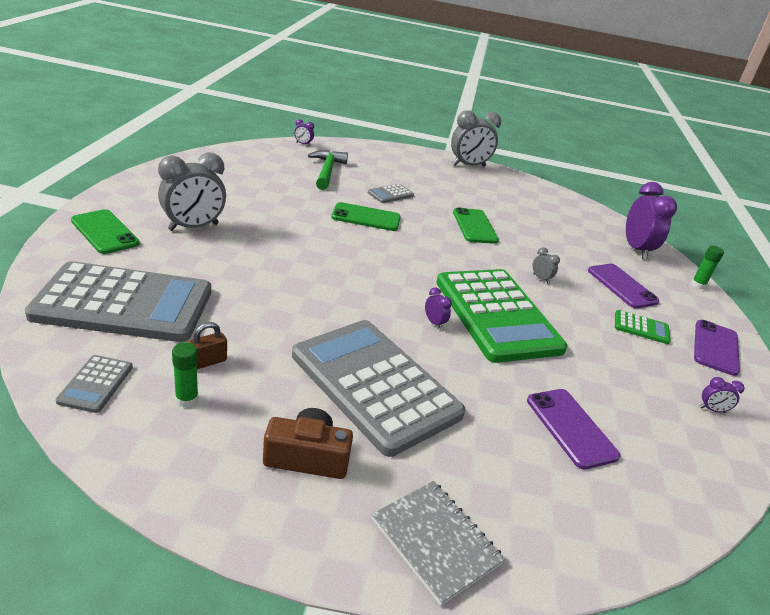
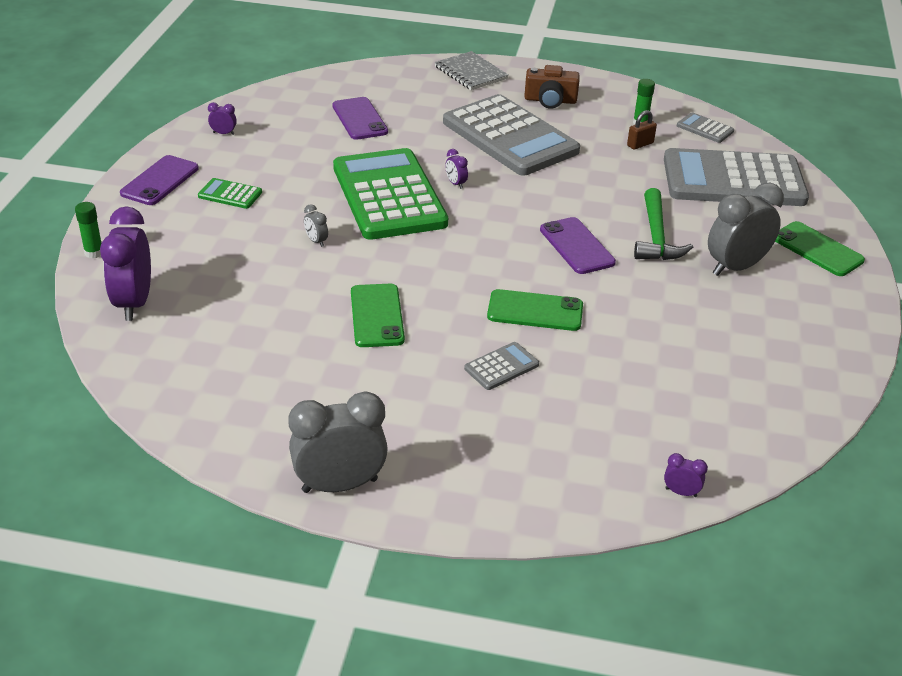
camera: 175 degrees left, 5 degrees up
grey calculator [56,355,133,413] -> grey calculator turned 60 degrees counterclockwise [677,112,734,143]
green hammer [308,150,348,190] -> green hammer moved to [634,188,693,260]
purple phone [588,264,659,308] -> purple phone moved to [540,217,616,274]

